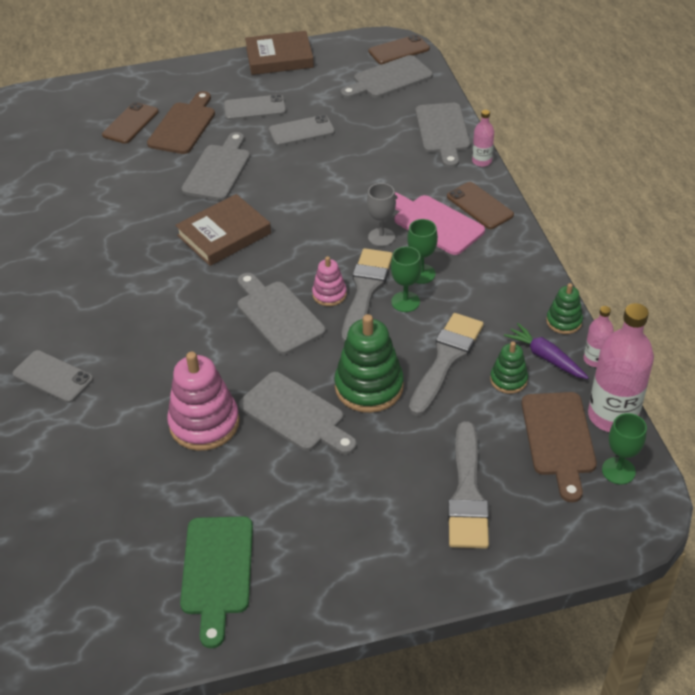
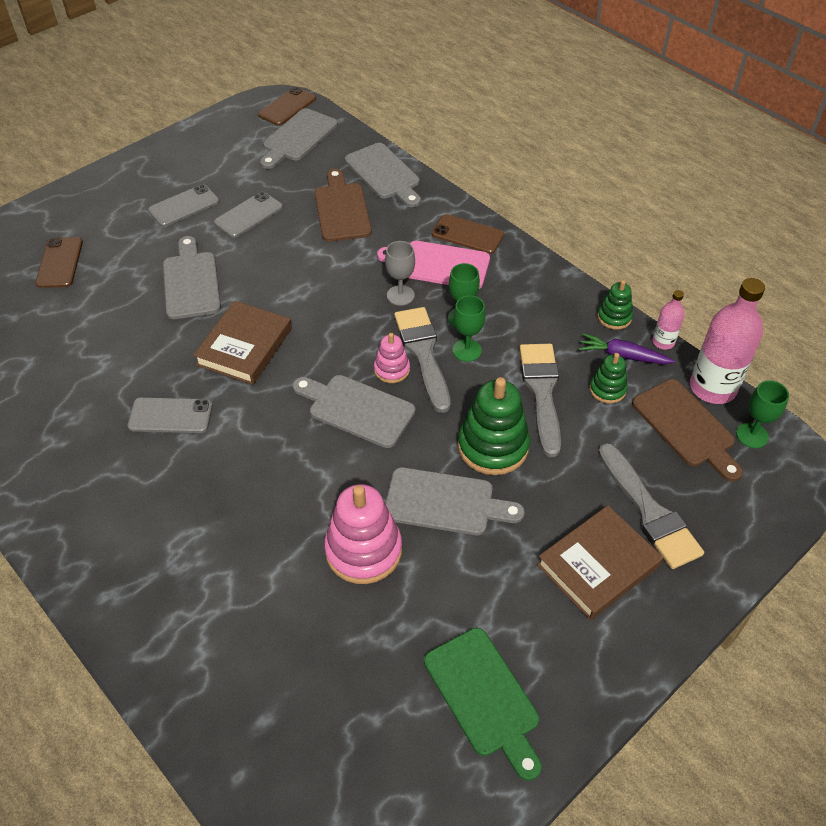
camera: 30 degrees left, 5 degrees up
grey phone [12,350,94,403] -> grey phone moved to [128,397,213,433]
brown cutting board [147,91,215,154] -> brown cutting board moved to [315,169,372,242]
brown book [245,31,314,75] -> brown book moved to [537,505,663,620]
pink bottle [472,110,494,167] -> none

